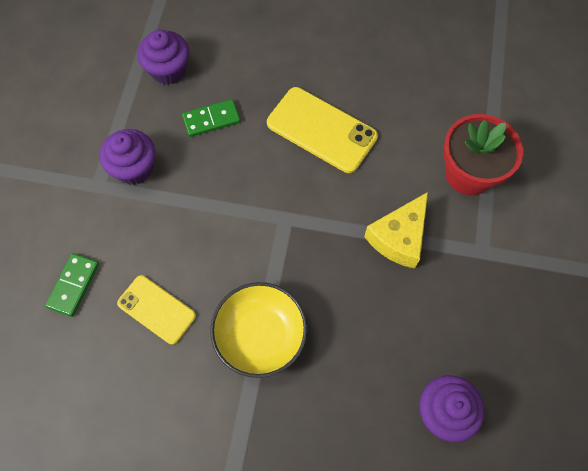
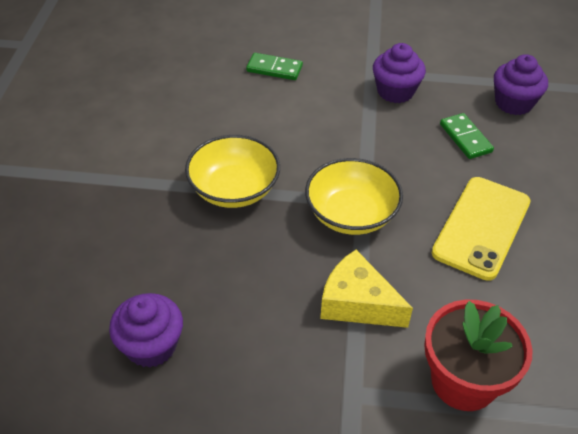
camera: 85 degrees right, 20 degrees down
yellow phone [117,275,196,345] -> none
none -> yellow bowl [305,158,403,235]

